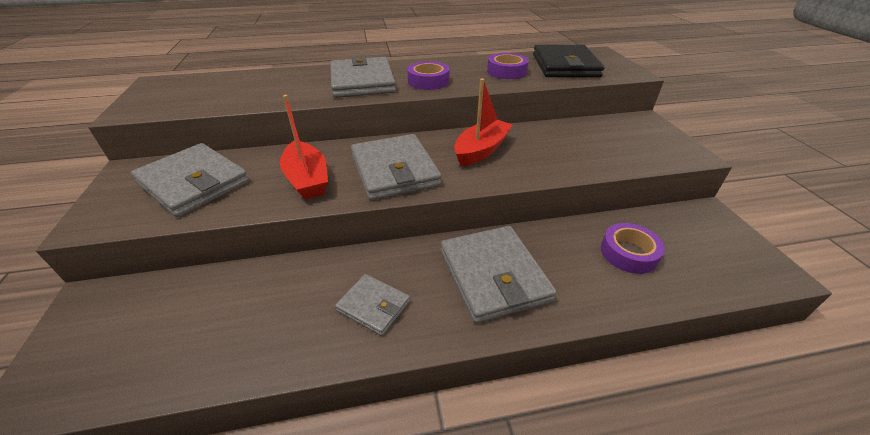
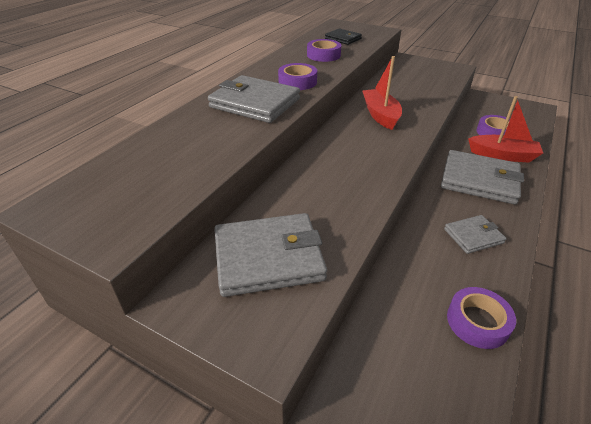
camera: 50 degrees left, 0 degrees up
red boat [280,95,328,200] -> red boat moved to [468,96,543,163]
grey wallet [351,134,441,200] -> none
black wallet [533,45,605,78] -> black wallet [325,28,362,45], size x0.55
none -> purple tape [447,287,516,349]

